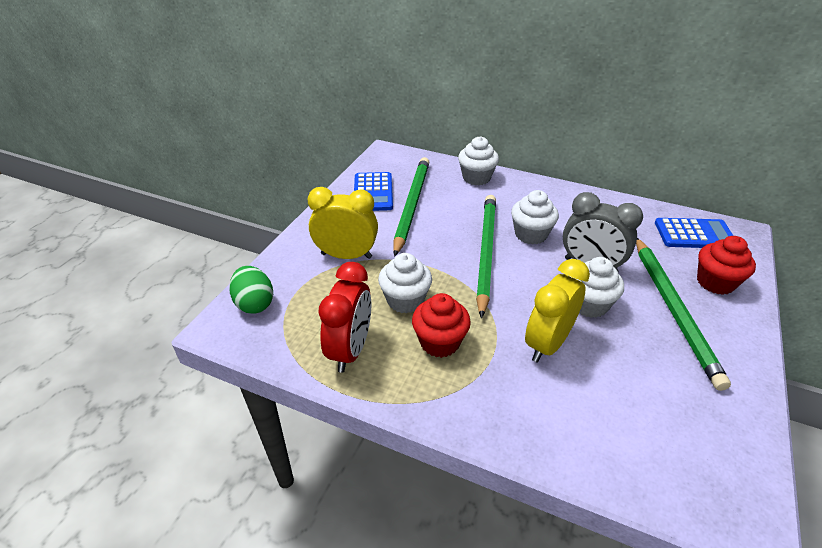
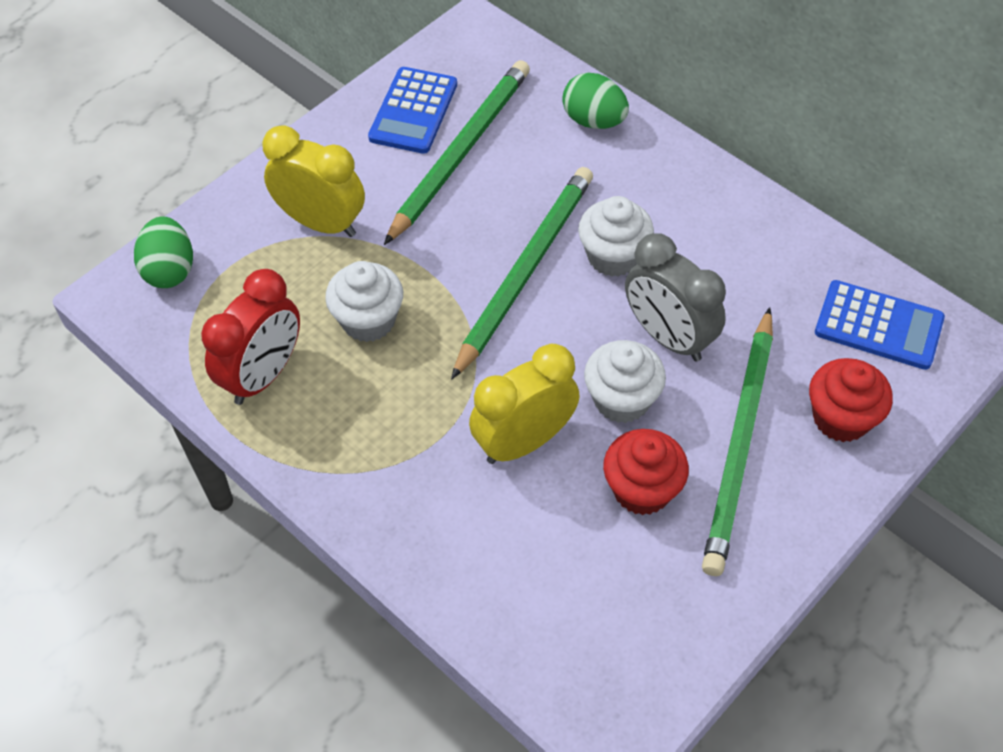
camera: 20 degrees right, 15 degrees up
red cupcake [412,293,471,358] -> red cupcake moved to [603,429,689,515]
white cupcake [458,136,499,185] -> green egg [562,73,629,129]

